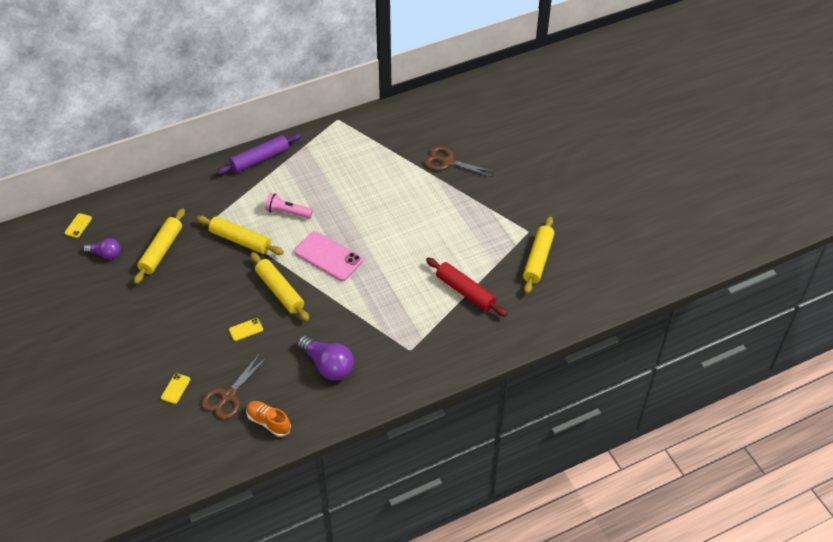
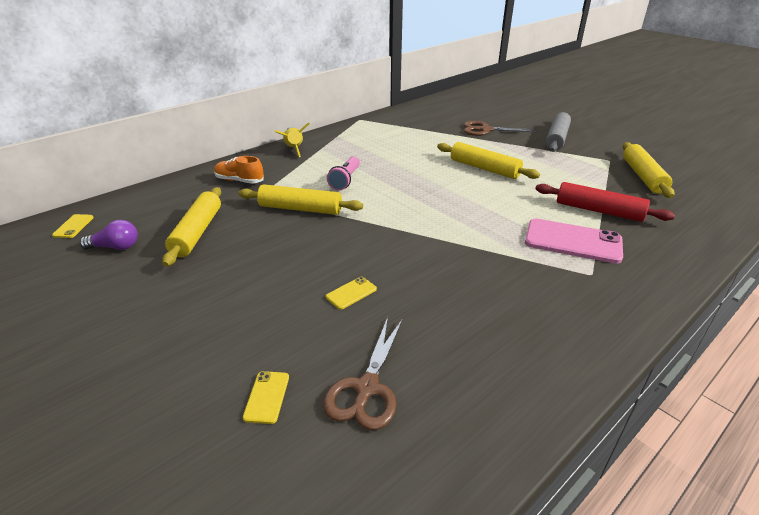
camera: 15 degrees left, 15 degrees down
purple rolling pin [216,134,301,175] -> yellow rocket [275,123,310,157]
orange shoe [246,401,291,437] -> orange shoe moved to [214,156,264,184]
yellow rolling pin [251,252,309,321] -> yellow rolling pin moved to [437,142,540,179]
pink flashlight [265,193,313,219] -> pink flashlight turned 75 degrees counterclockwise [327,156,360,191]
pink phone [294,231,363,281] -> pink phone moved to [525,218,623,264]
purple light bulb [297,335,354,381] -> none
none -> grey rolling pin [545,112,571,152]

